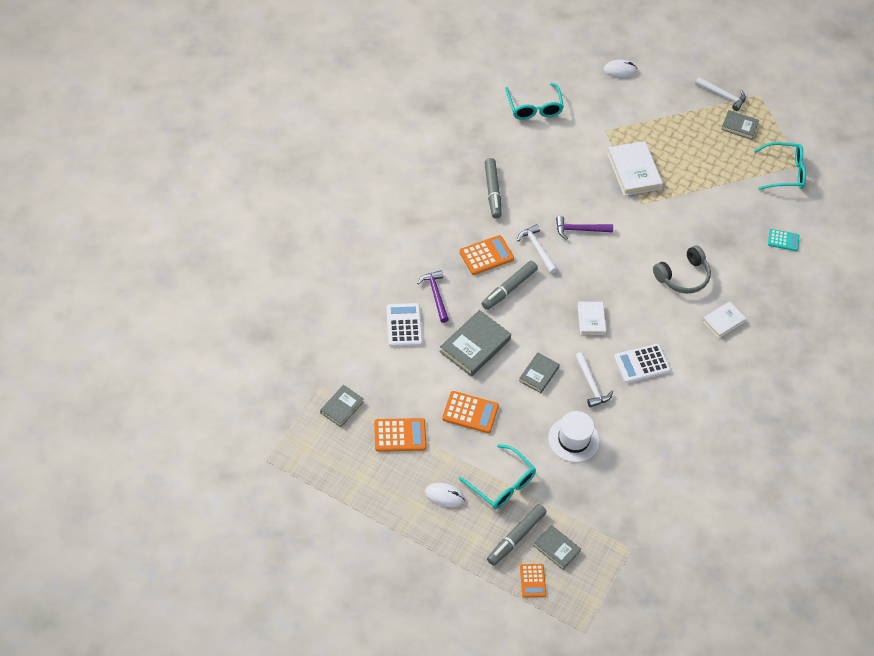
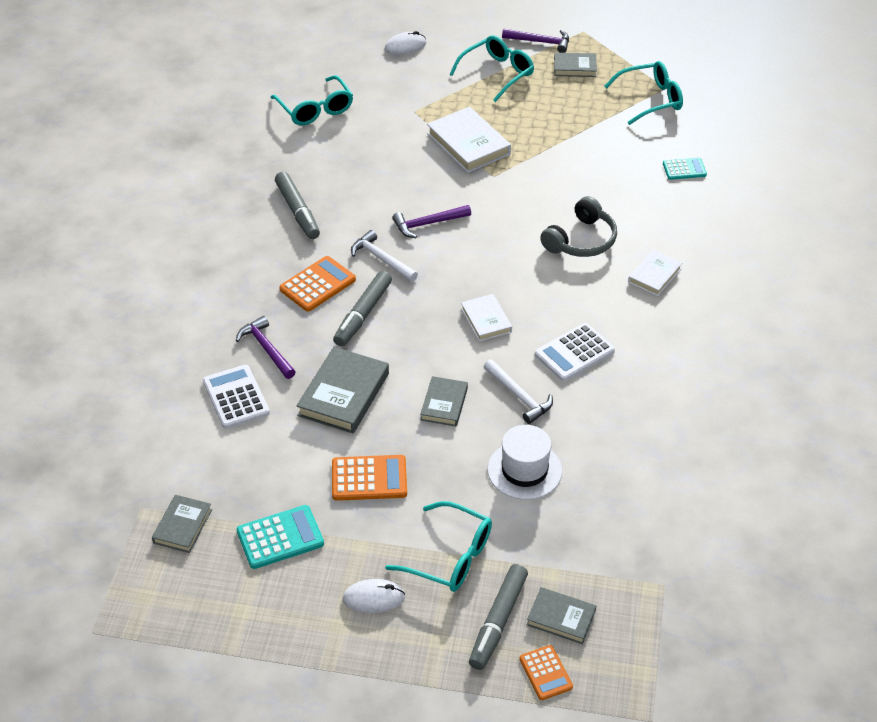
camera: 15 degrees left, 10 degrees down
orange calculator [374,418,427,452] -> turquoise calculator [237,505,324,569]
white hammer [695,77,746,111] -> purple hammer [502,28,569,53]
none -> turquoise glasses [449,35,534,102]

